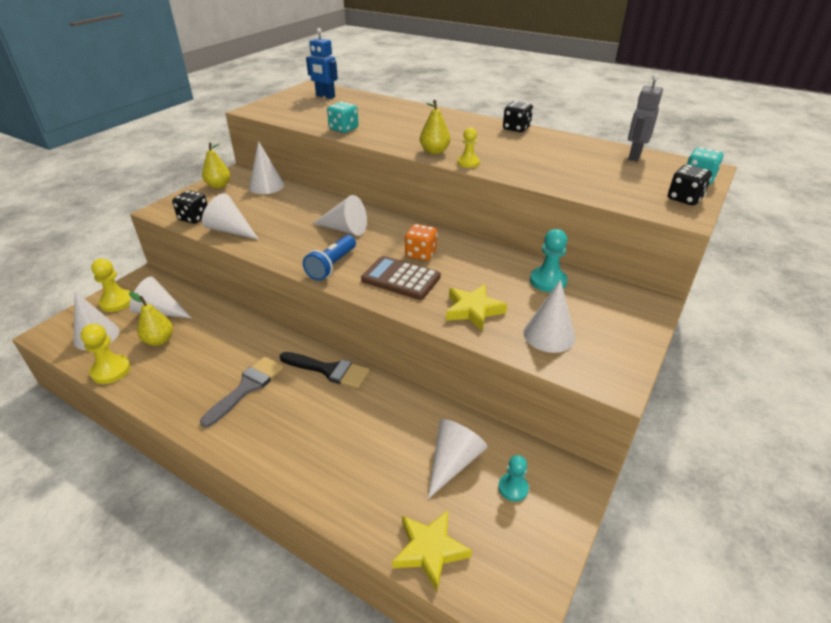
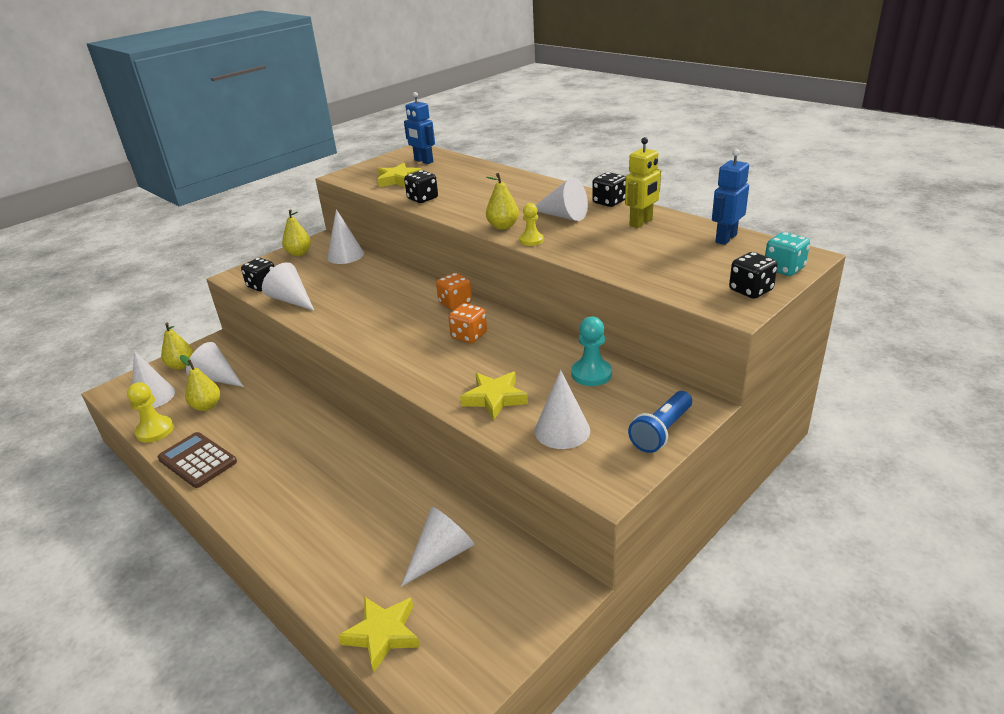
camera: 15 degrees right, 5 degrees down
yellow pawn [91,258,131,312] -> yellow pear [161,323,194,370]
grey brush [200,357,283,428] -> none
black brush [280,352,369,388] -> none
blue flashlight [303,235,356,281] -> blue flashlight moved to [628,391,692,453]
white cone [313,195,367,236] -> white cone moved to [535,177,588,221]
turquoise dice [327,102,359,133] -> black dice [404,170,438,203]
brown calculator [361,256,441,300] -> brown calculator moved to [158,432,237,488]
turquoise pawn [498,455,529,501] -> none
grey robot [628,74,663,161] -> blue robot [712,149,749,245]
none -> yellow star [378,163,422,187]
none -> orange dice [436,273,472,310]
none -> yellow robot [625,137,661,228]

